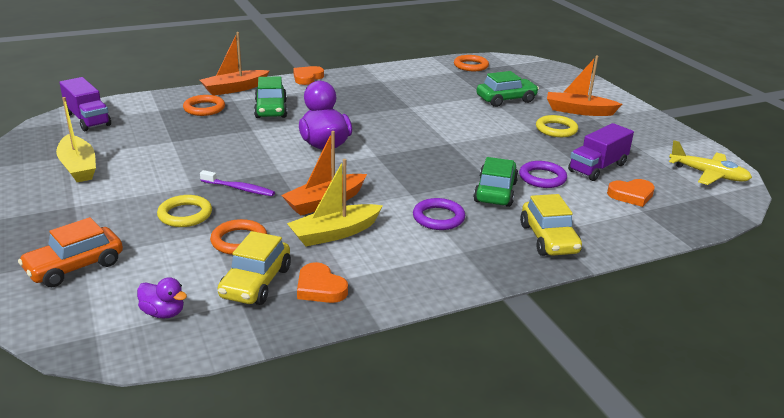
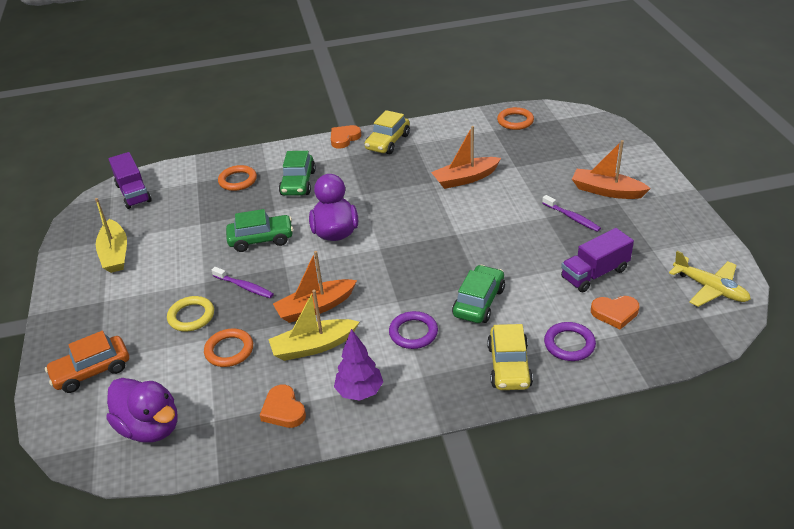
camera: 15 degrees right, 10 degrees up
purple duck [137,277,187,318] -> purple duck [106,378,178,442], size x1.93
orange boat [200,32,269,95] -> orange boat moved to [431,126,501,189]
yellow car [217,231,291,305] -> yellow car moved to [364,110,410,154]
green car [476,71,539,107] -> green car moved to [226,209,293,252]
purple ring [519,161,567,188] -> purple ring moved to [544,322,596,361]
yellow ring [536,115,578,137] -> purple toothbrush [542,195,601,232]
none -> purple tree [334,329,383,401]

